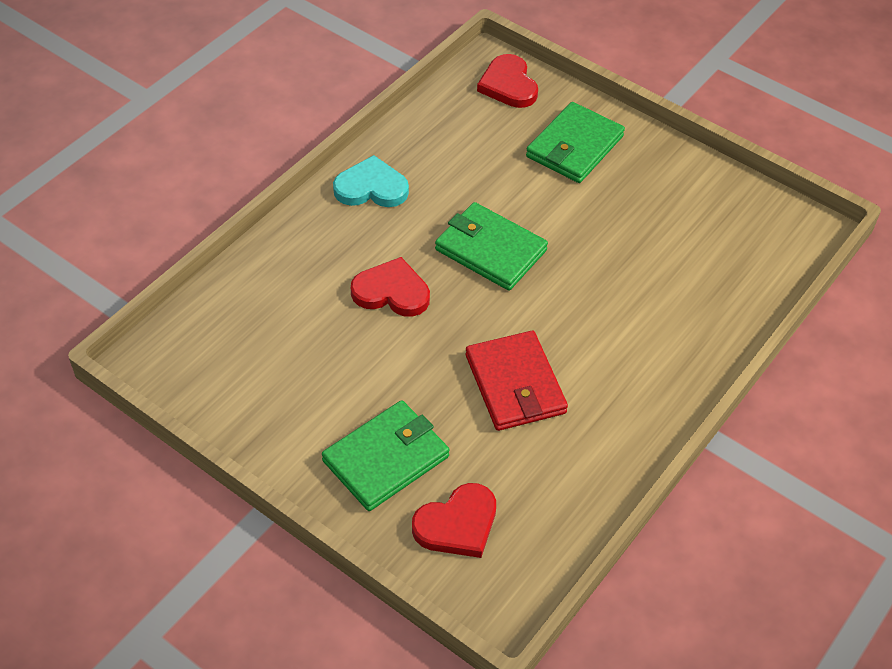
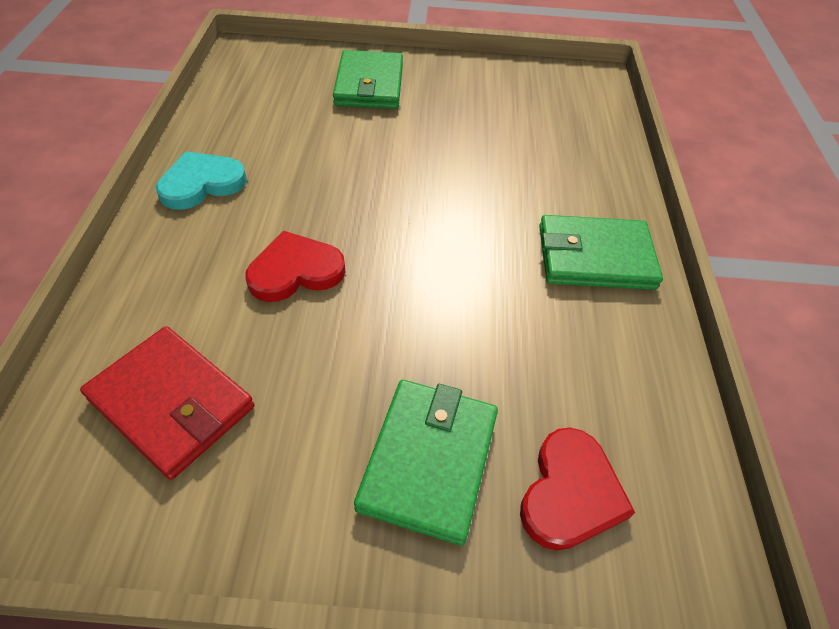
camera: 35 degrees left, 0 degrees up
green wallet [435,202,548,291] -> green wallet moved to [539,215,663,290]
red wallet [465,331,568,431] -> red wallet moved to [80,326,254,480]
red heart [477,54,538,108] -> none

